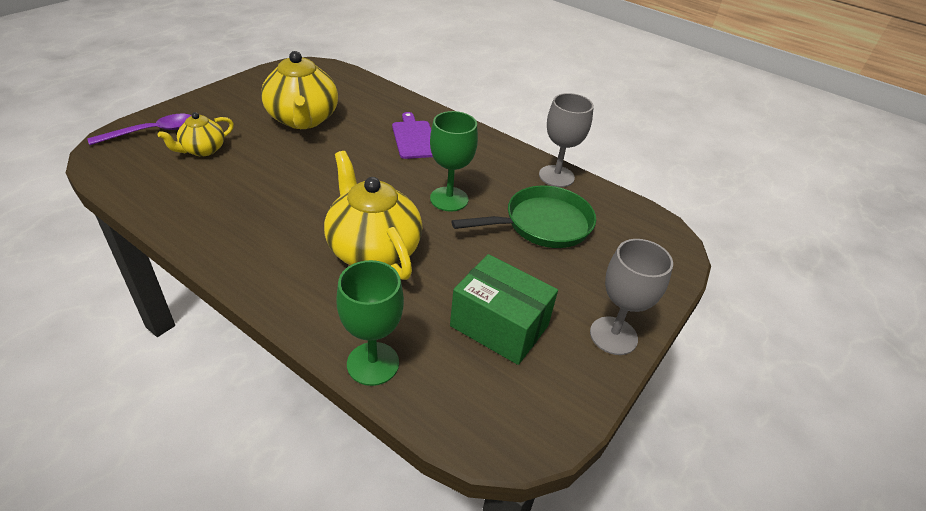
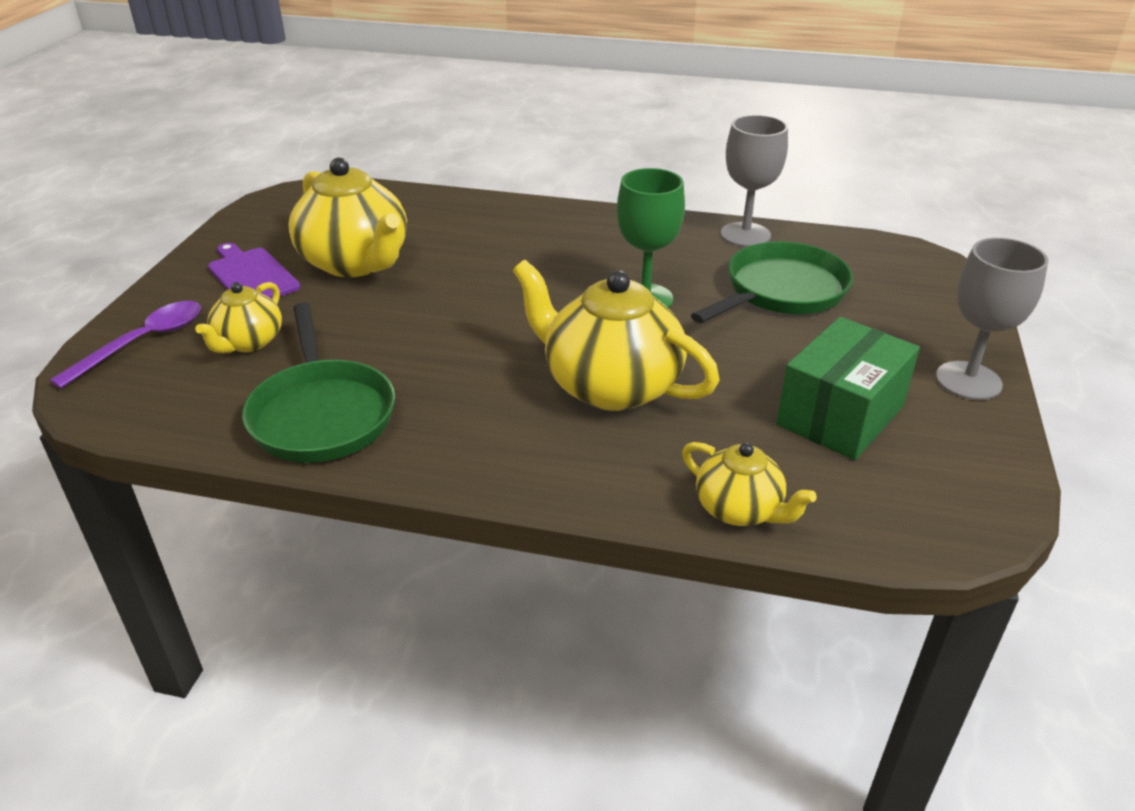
camera: 20 degrees left, 5 degrees down
green goblet [336,260,404,386] -> yellow teapot [682,442,817,526]
purple cutting board [392,112,433,159] -> purple cutting board moved to [208,243,300,299]
green box [450,254,558,365] -> green box turned 60 degrees counterclockwise [776,317,920,460]
none -> green pan [242,303,395,463]

